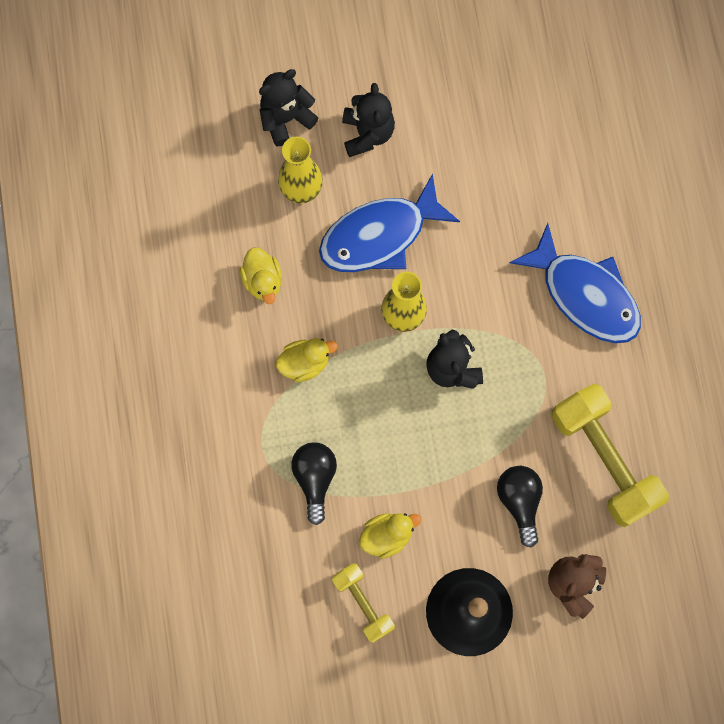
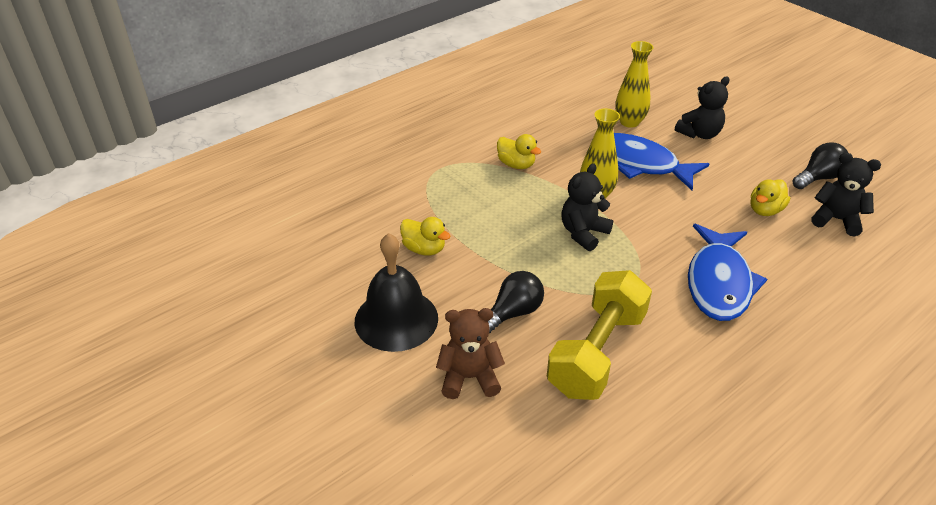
camera: 60 degrees right, 35 degrees down
yellow duck [240,247,282,304] -> yellow duck moved to [750,179,790,216]
black teddy bear [259,69,319,146] -> black teddy bear moved to [811,152,881,236]
black light bulb [291,442,337,525] -> black light bulb moved to [792,142,848,189]
yellow dumbbell [332,563,395,643] -> none

